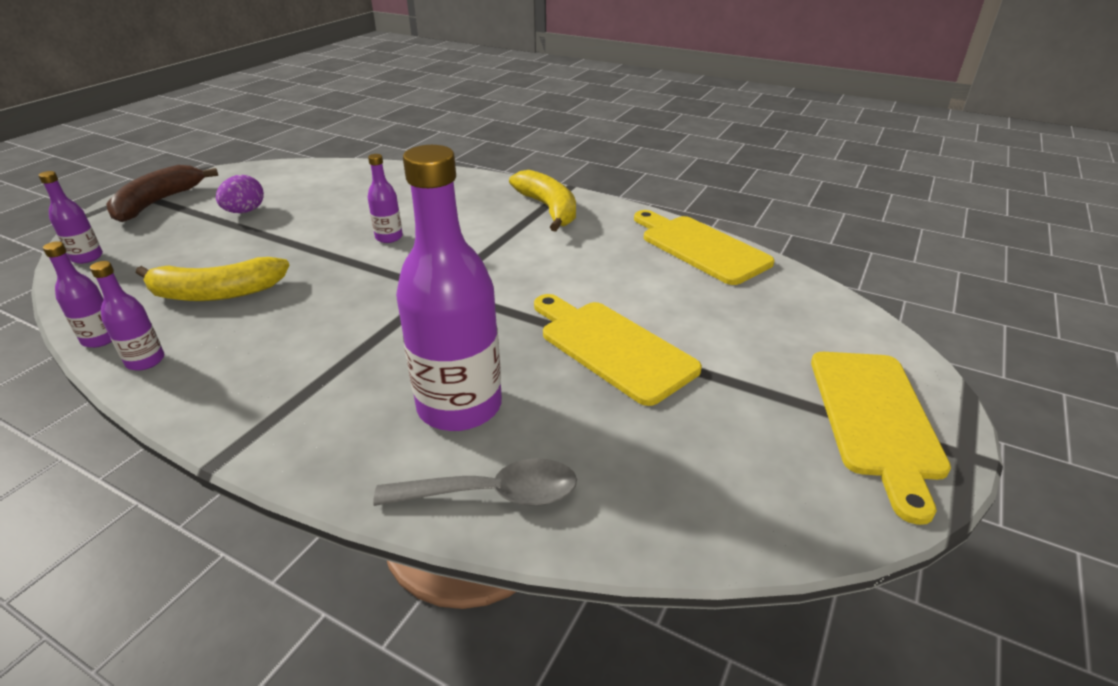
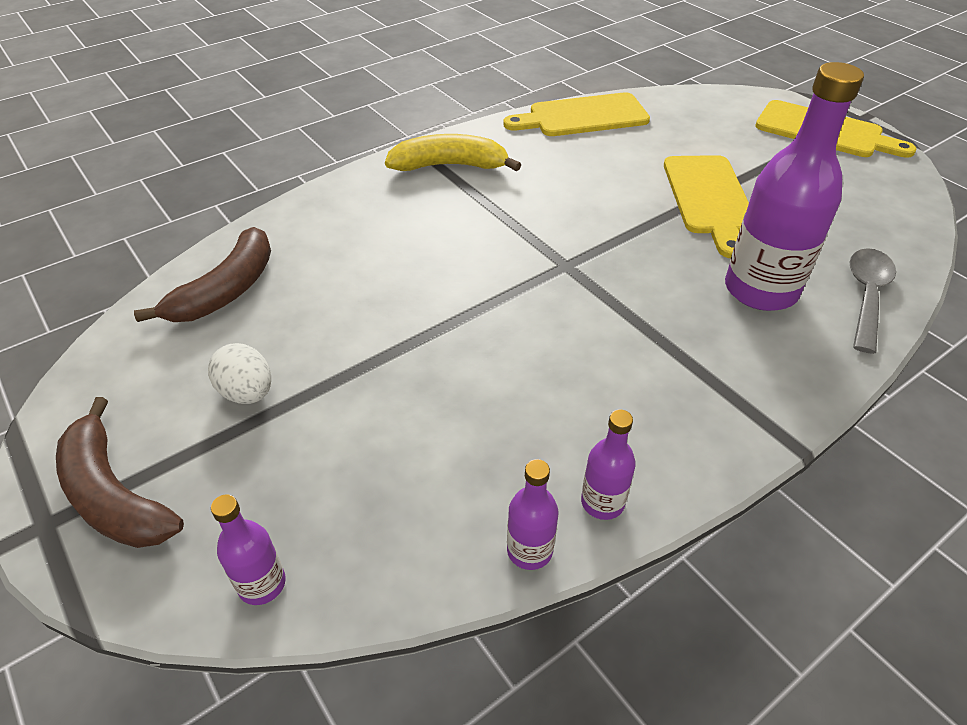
camera: 65 degrees left, 10 degrees up
yellow banana [136,257,289,301] -> none
purple egg [216,175,264,213] -> white egg [208,343,271,404]
purple bottle [367,154,403,243] -> none
yellow cutting board [534,294,702,406] -> yellow cutting board turned 75 degrees counterclockwise [664,155,749,258]
none -> brown banana [134,227,271,322]

